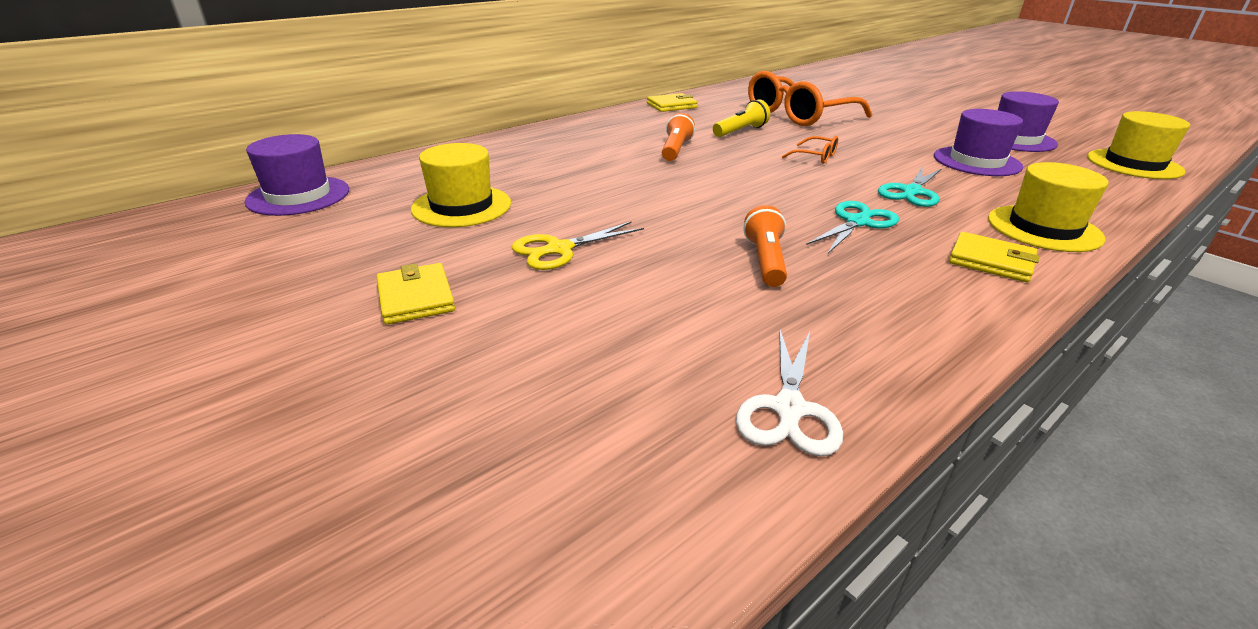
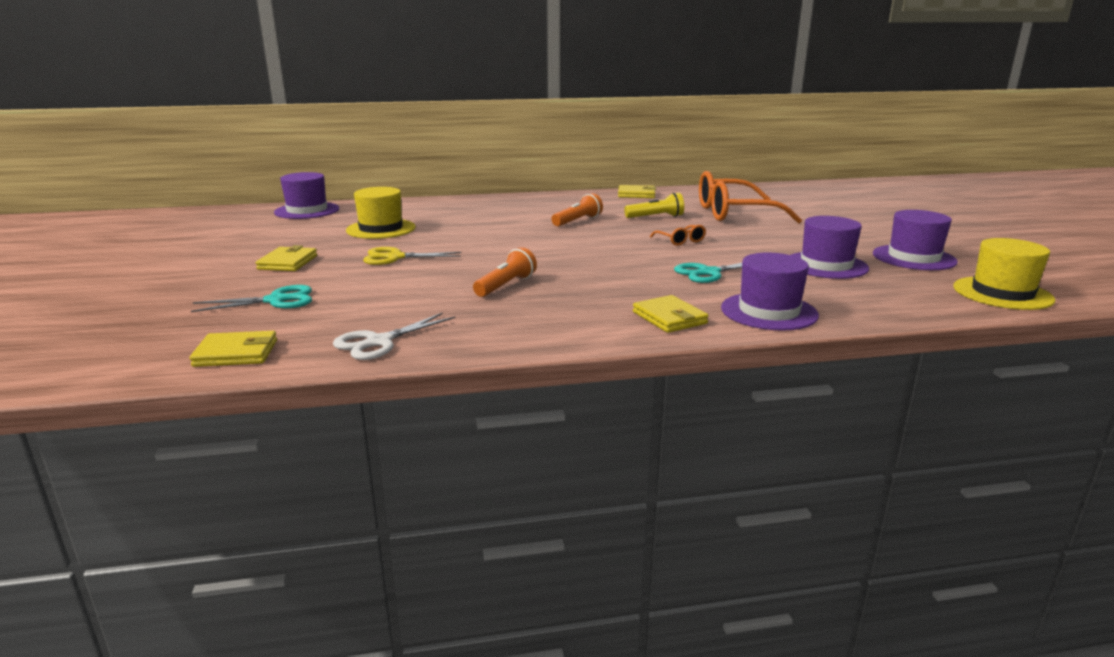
camera: 30 degrees right, 10 degrees down
turquoise scissors [806,201,899,253] -> turquoise scissors moved to [191,285,312,312]
yellow hat [988,162,1108,252] -> purple hat [721,253,819,331]
none -> yellow wallet [190,331,277,367]

